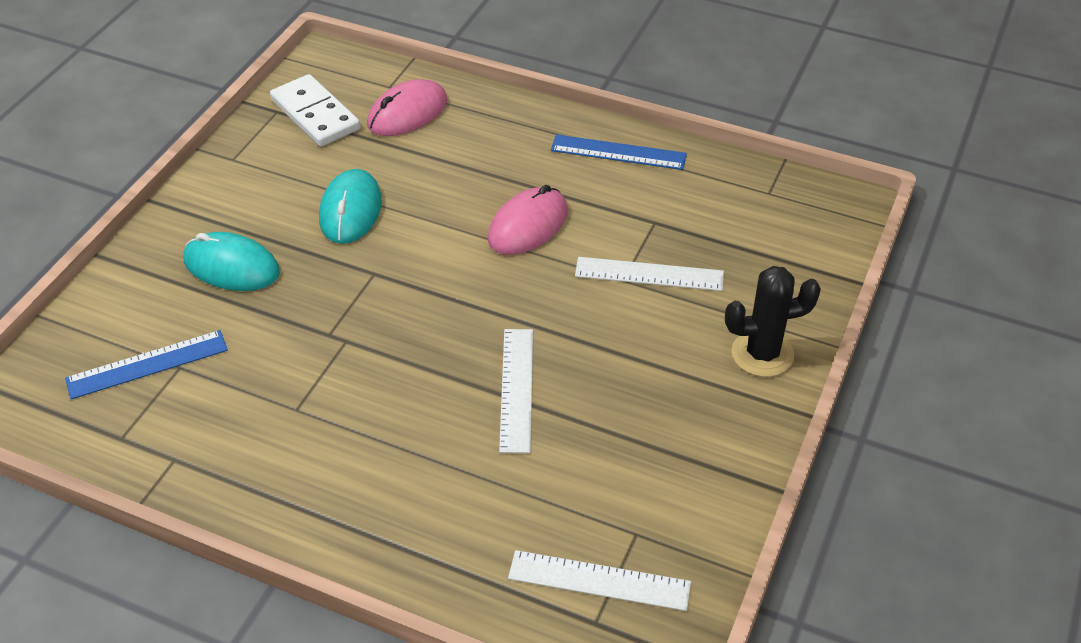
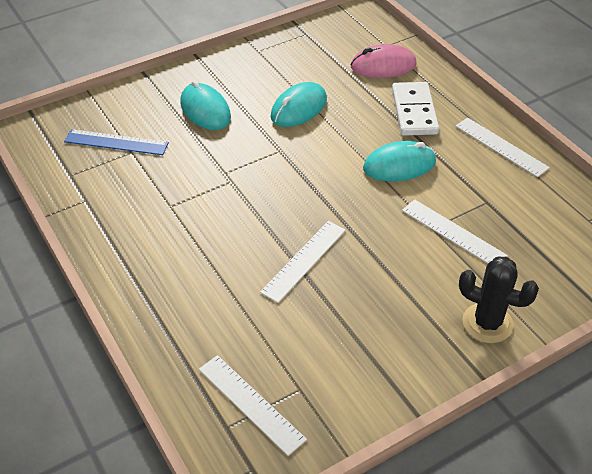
camera: 35 degrees right, 0 degrees up
white domino [270,74,361,147] -> white domino moved to [392,82,439,136]
pink mouse [488,185,568,255] -> turquoise mouse [363,141,436,181]
blue ruler [551,134,687,170] -> white ruler [455,117,550,177]

